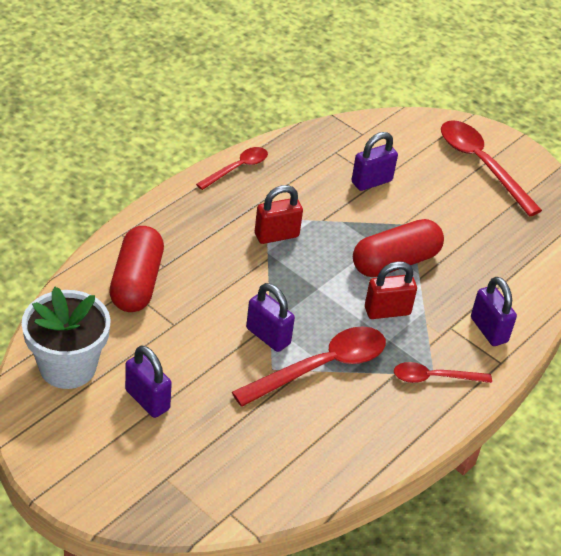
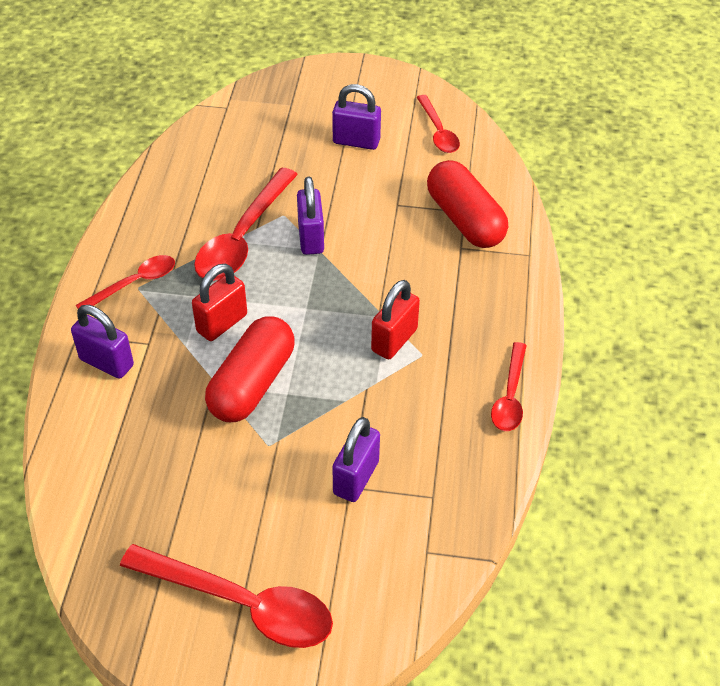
camera: 150 degrees right, 5 degrees up
white flower pot [22,287,111,389] -> red spoon [416,95,460,153]
purple padlock [246,283,295,352] -> purple padlock turned 75 degrees clockwise [297,177,324,255]

